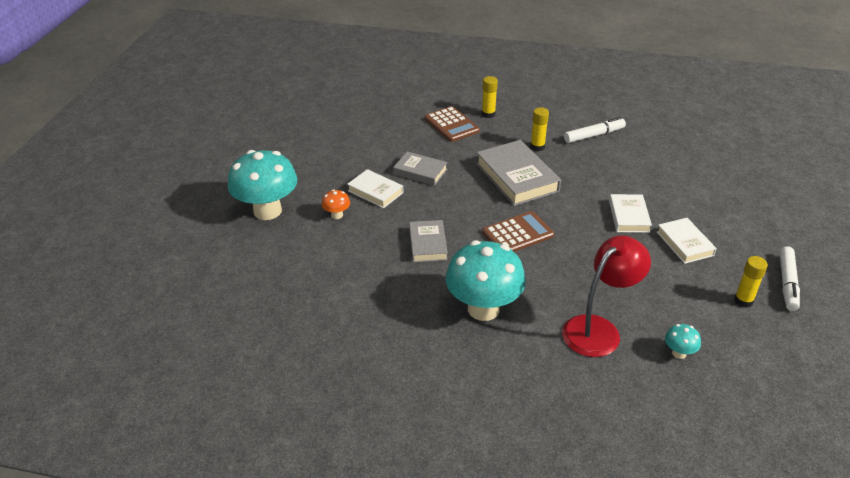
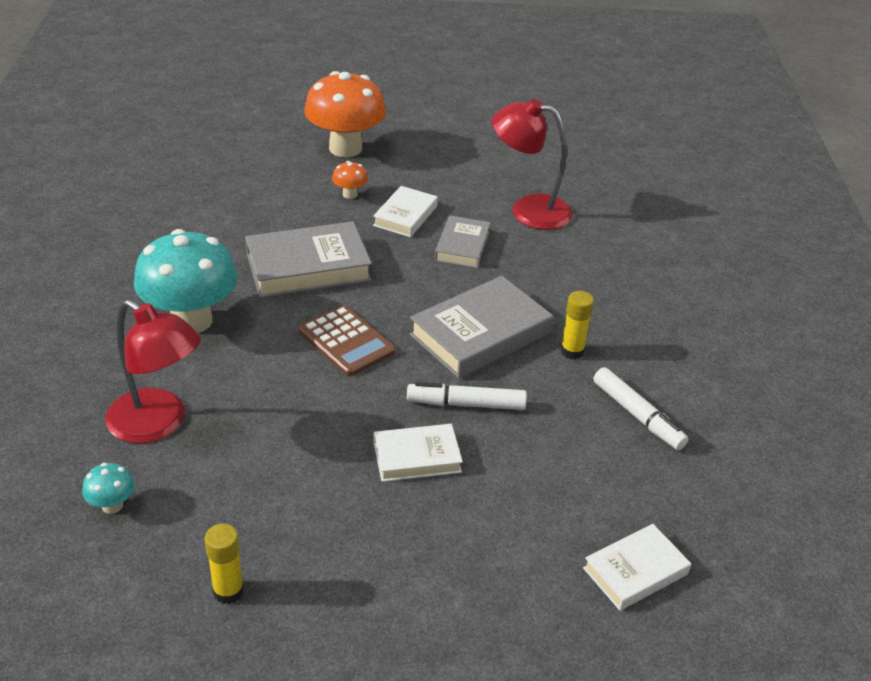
camera: 75 degrees right, 0 degrees up
turquoise mushroom [228,150,298,220] -> orange mushroom [304,71,386,157]
grey book [409,220,448,262] -> grey book [245,221,372,298], size x1.68
brown calculator [425,106,480,142] -> none
yellow glue stick [482,76,498,118] -> none
white book [657,218,717,264] -> white book moved to [583,524,691,611]
white marker [780,246,800,311] -> white marker moved to [407,382,527,410]
none -> red lamp [492,99,573,230]

